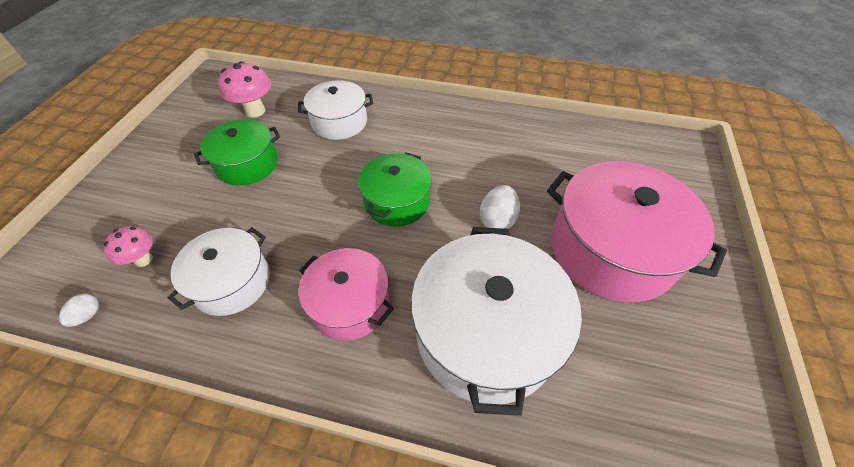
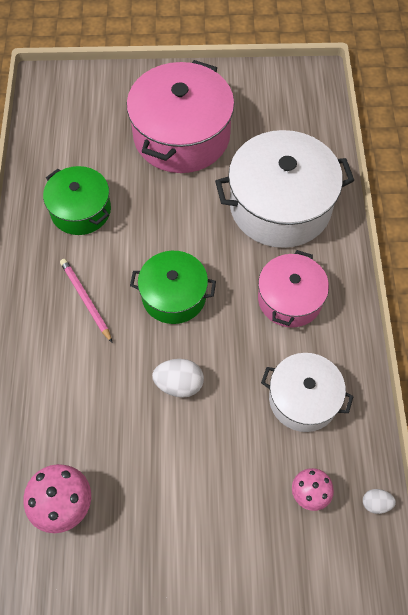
camera: 105 degrees left, 10 degrees up
green pot [194,119,280,185] -> green pot moved to [43,166,111,235]
white pot [298,80,373,140] -> none
white egg [480,185,520,229] -> white egg moved to [152,359,204,398]
none -> pink pencil [60,259,112,342]

